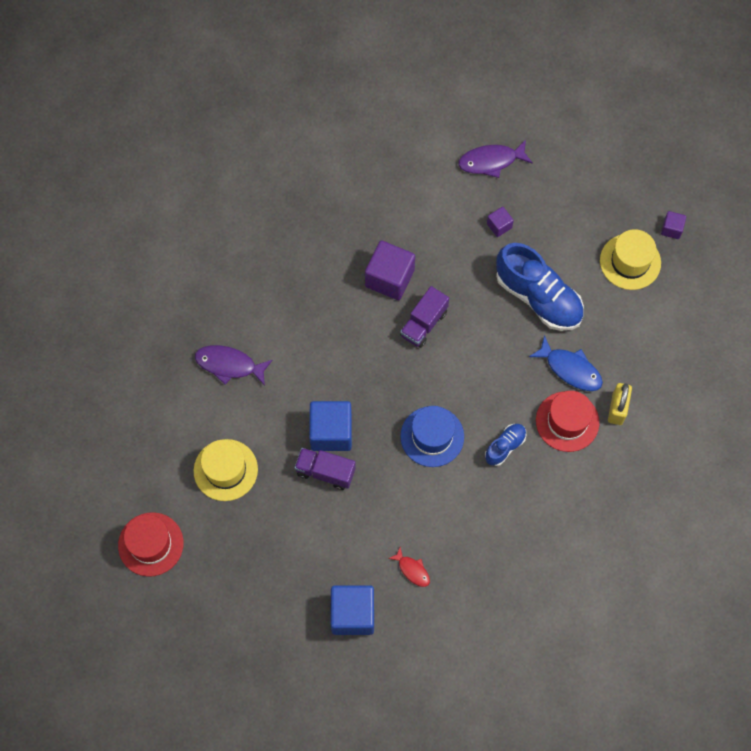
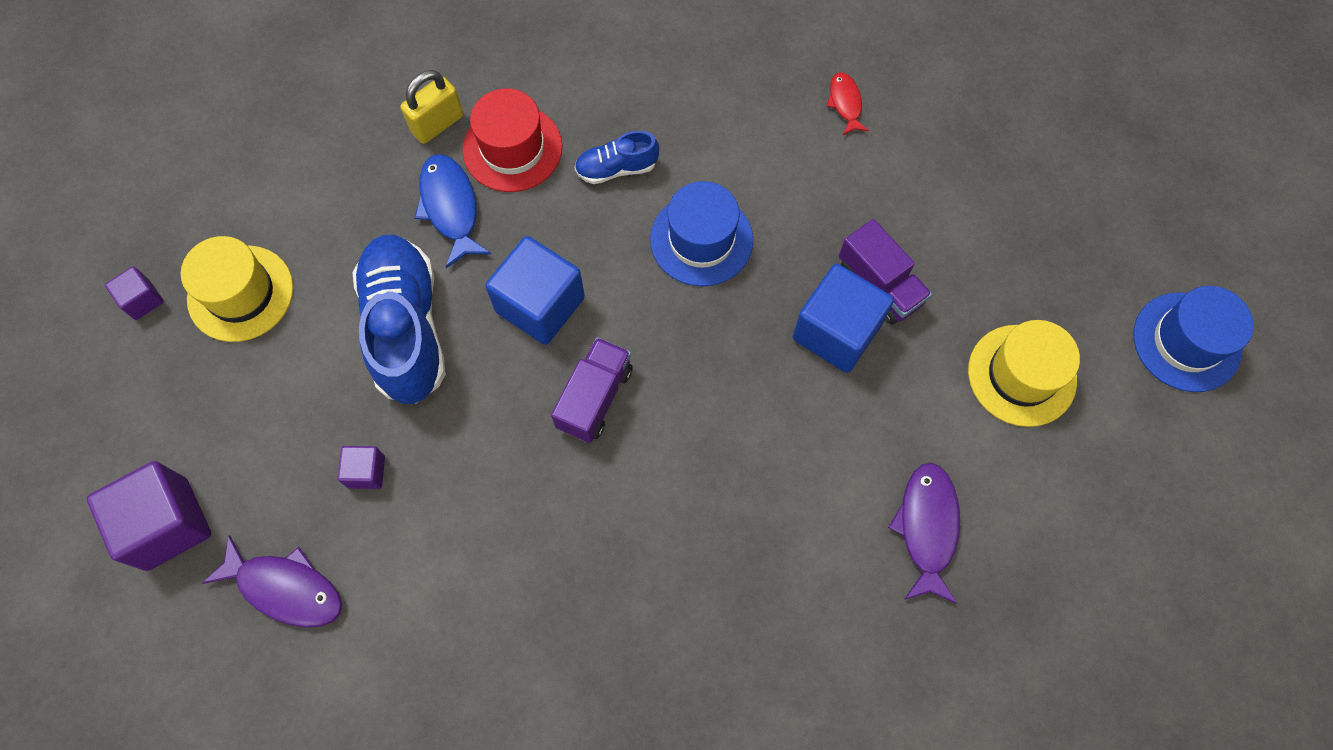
camera: 145 degrees left, 0 degrees up
red hat [118,512,184,577] -> blue hat [1133,286,1254,392]
purple fish [195,345,272,386] -> purple fish turned 135 degrees counterclockwise [888,462,960,604]
blue cube [330,585,374,635] -> blue cube moved to [485,236,585,345]
purple cube [365,241,415,300] -> purple cube moved to [87,461,211,571]
purple truck [400,286,449,348] -> purple truck turned 45 degrees counterclockwise [551,337,633,443]

